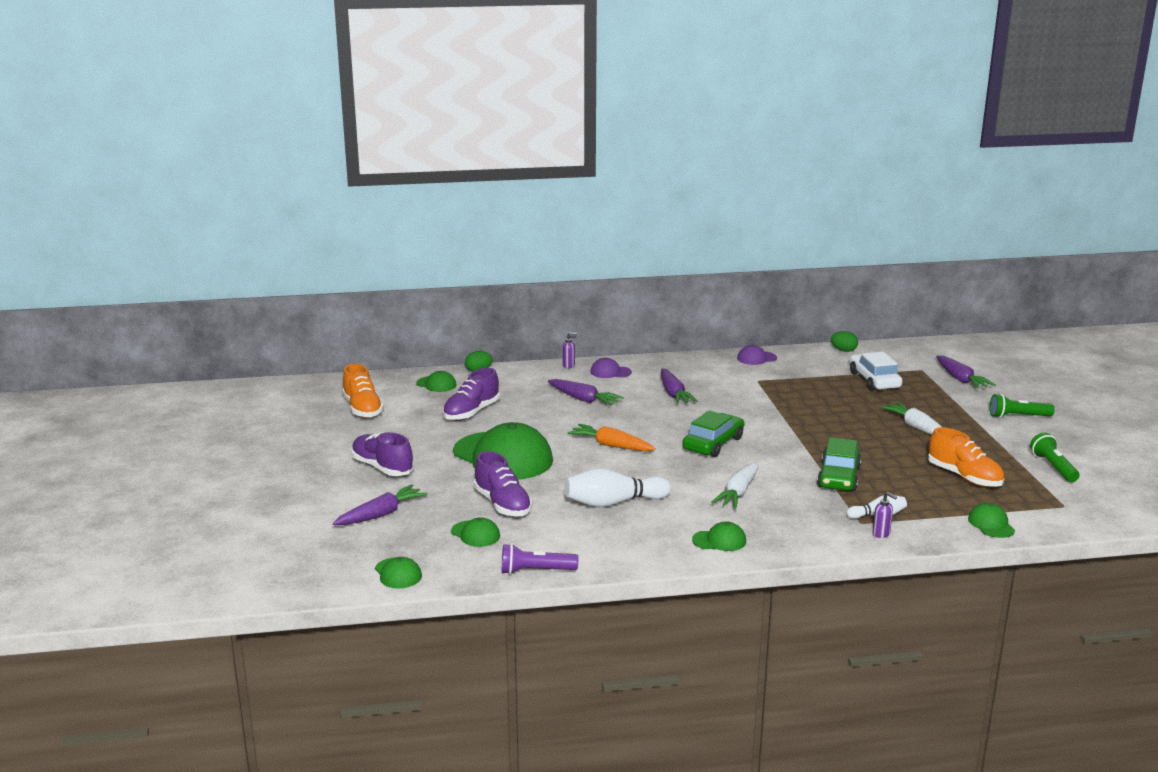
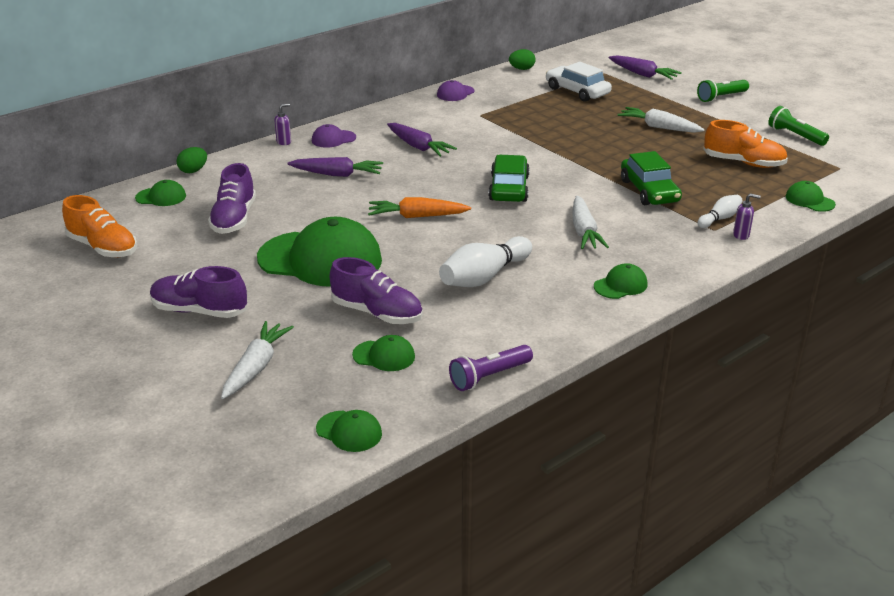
camera: 30 degrees left, 10 degrees up
purple carrot [333,485,427,525] -> white carrot [221,321,294,399]

